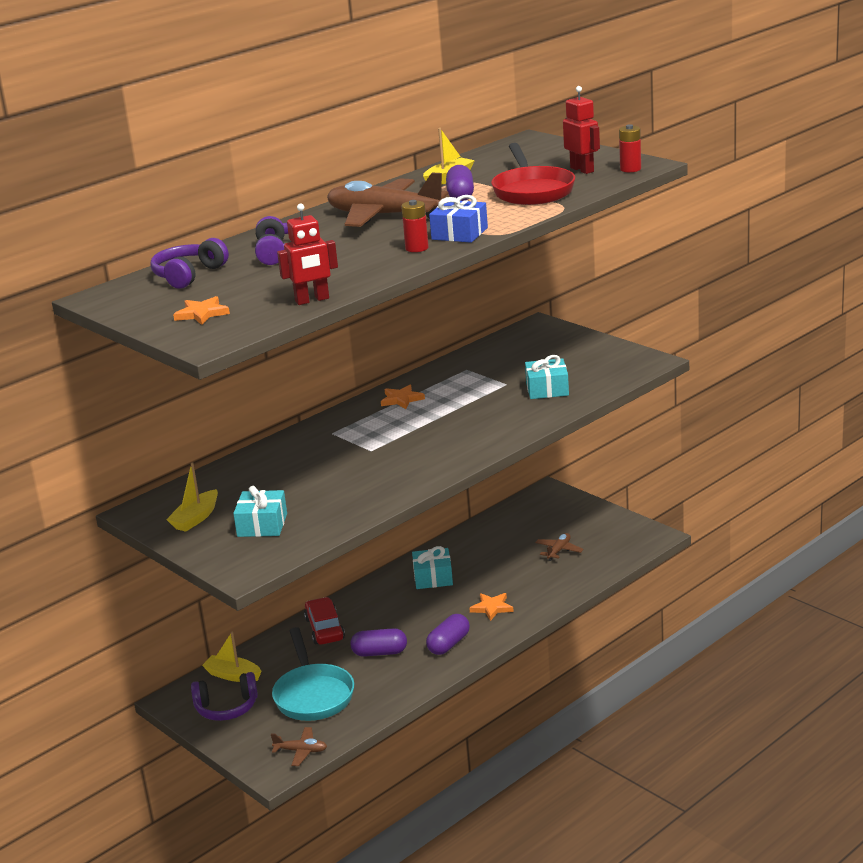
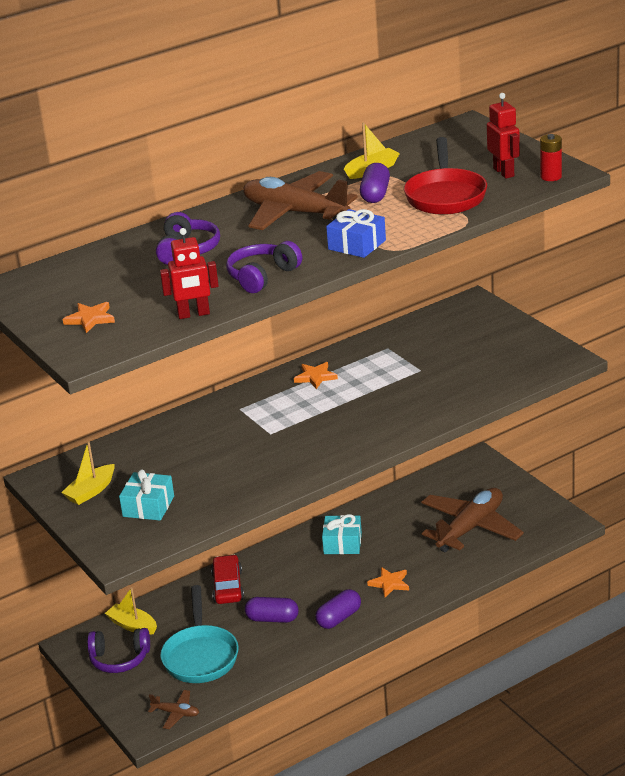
camera: 10 degrees right, 5 degrees up
purple headphones [151,238,229,289] -> purple headphones moved to [226,241,302,293]
red battery [401,200,429,252] -> none
turquoise gift [525,355,569,399] -> none
brown plane [535,533,584,561] -> brown plane [421,488,524,552], size x2.29

